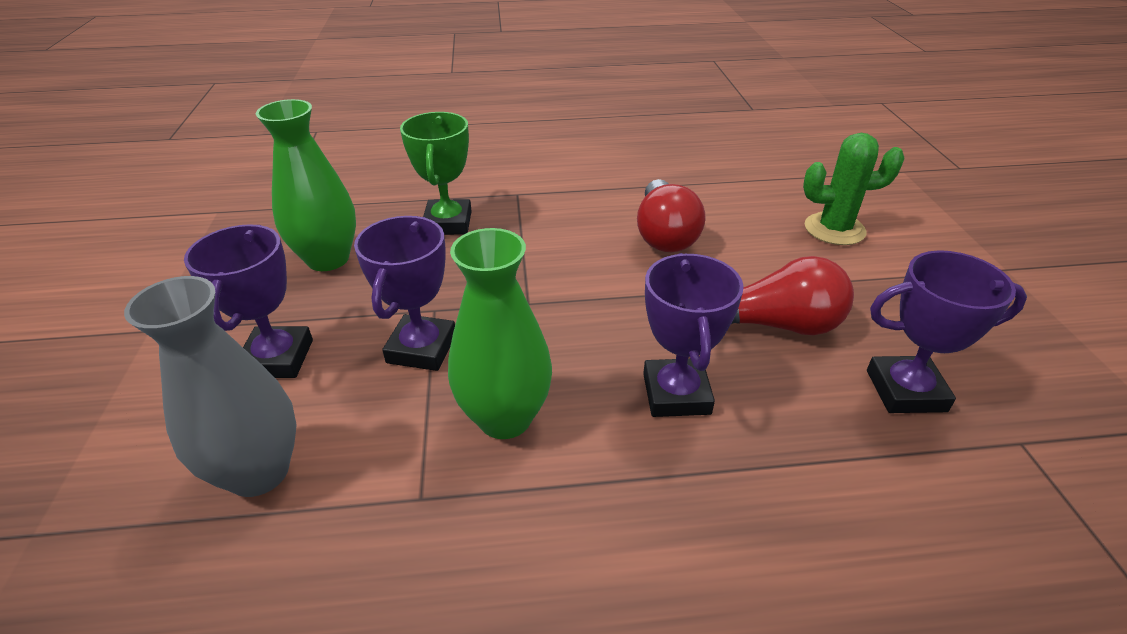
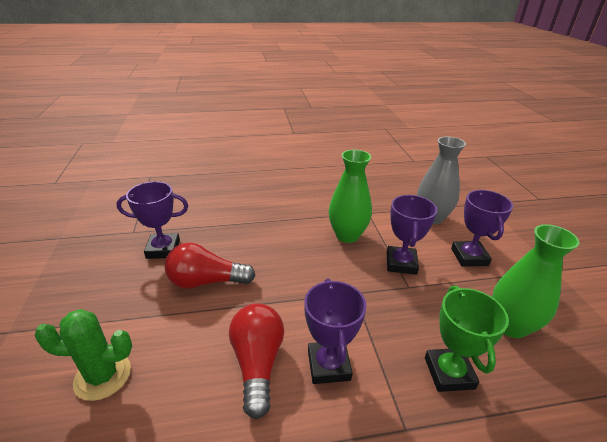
camera: 175 degrees right, 5 degrees down
purple trophy [643,253,744,417] -> purple trophy moved to [304,278,366,384]

